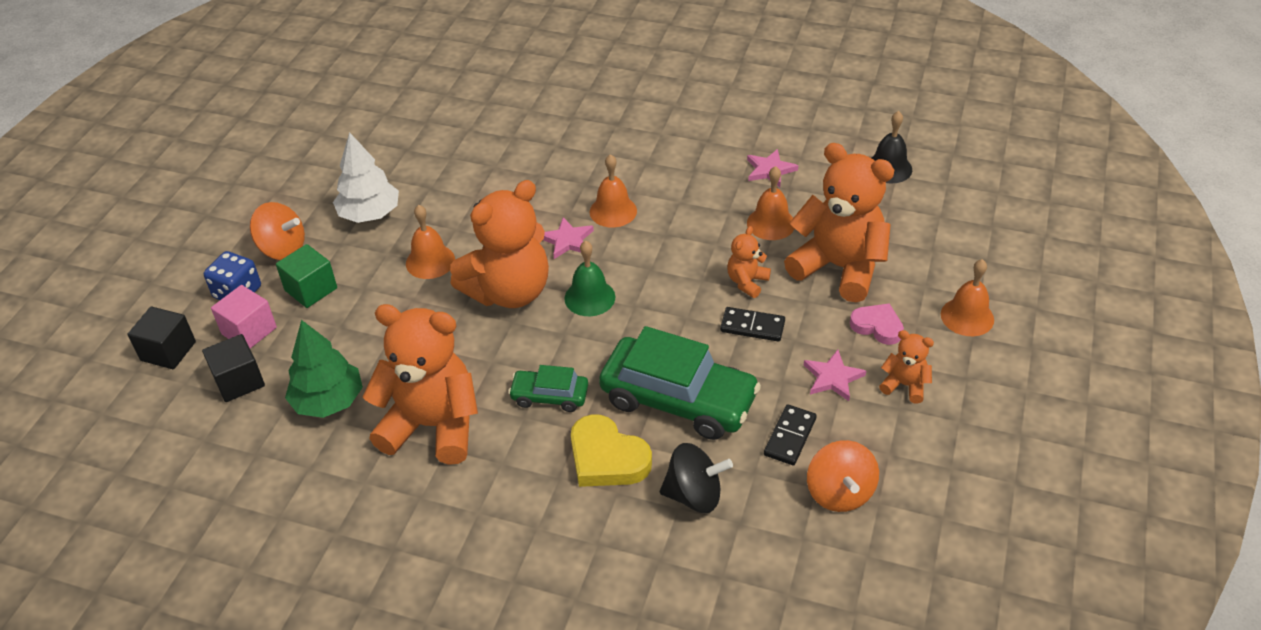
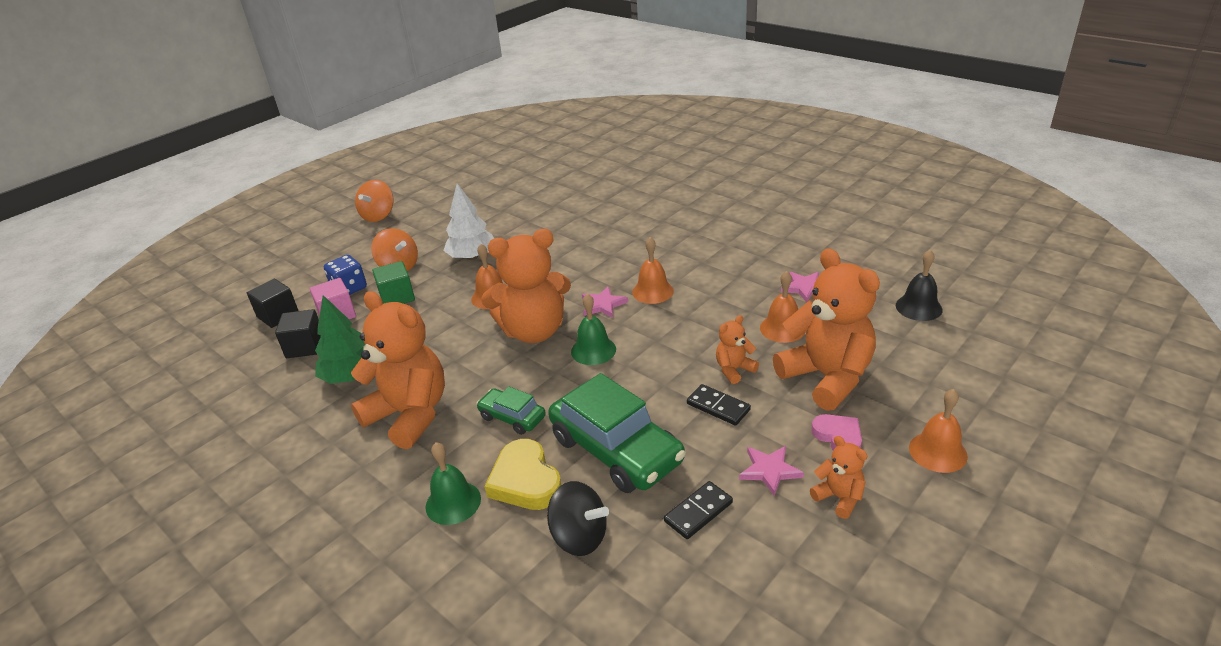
camera: 25 degrees right, 10 degrees down
orange spinning top [807,440,879,512] -> orange spinning top moved to [355,180,393,222]
none -> green bell [425,442,481,525]

